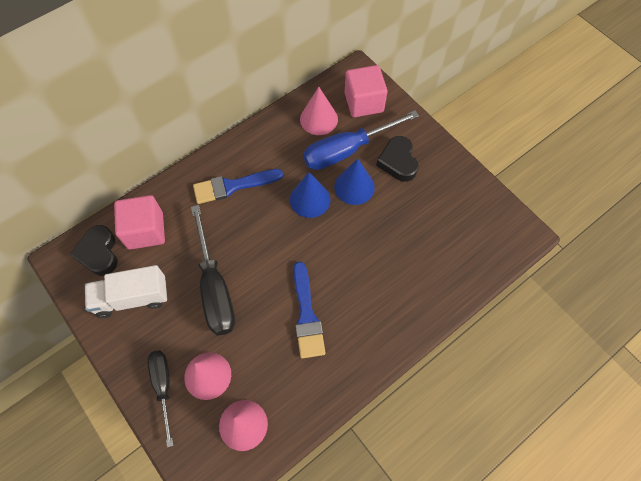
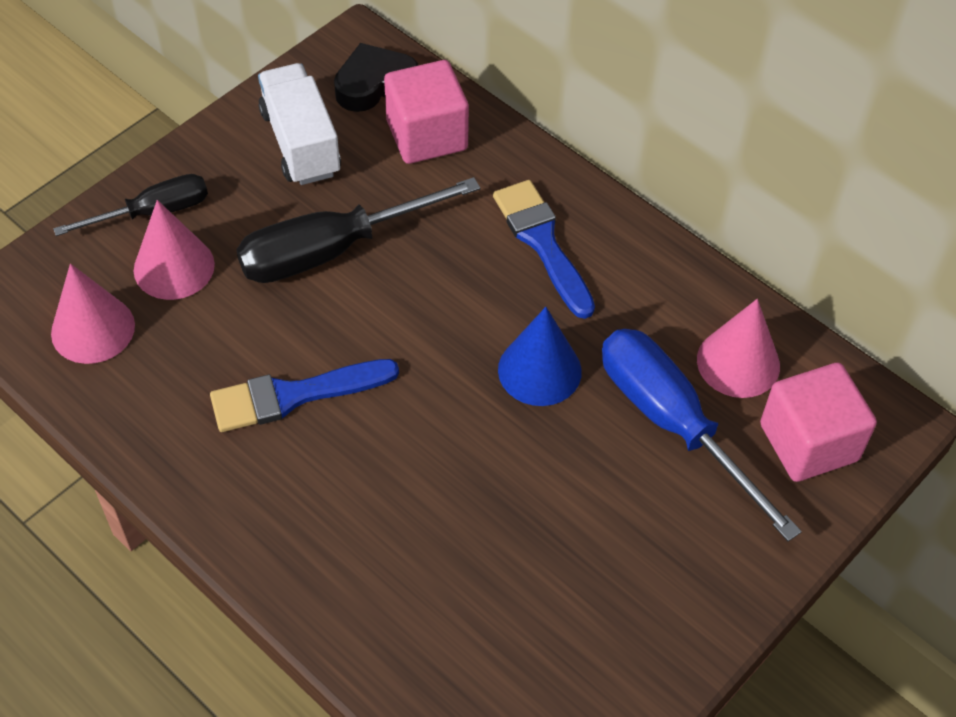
camera: 80 degrees right, 10 degrees down
blue cone [334,159,375,205] -> none
black heart [376,136,419,182] -> none

